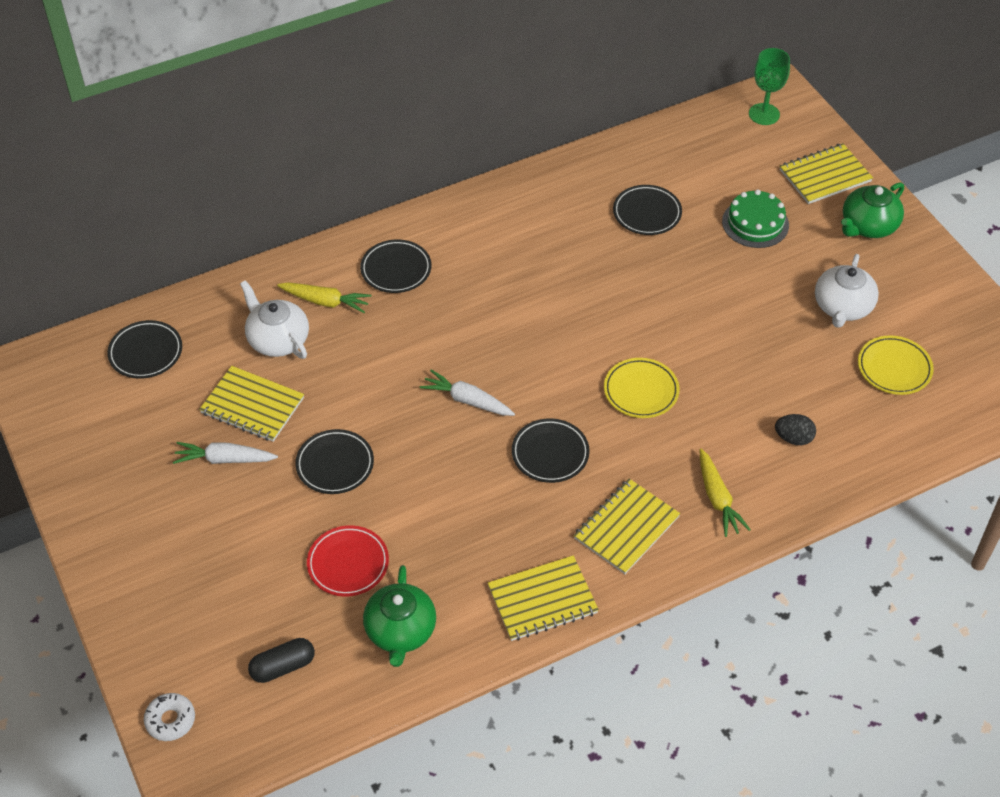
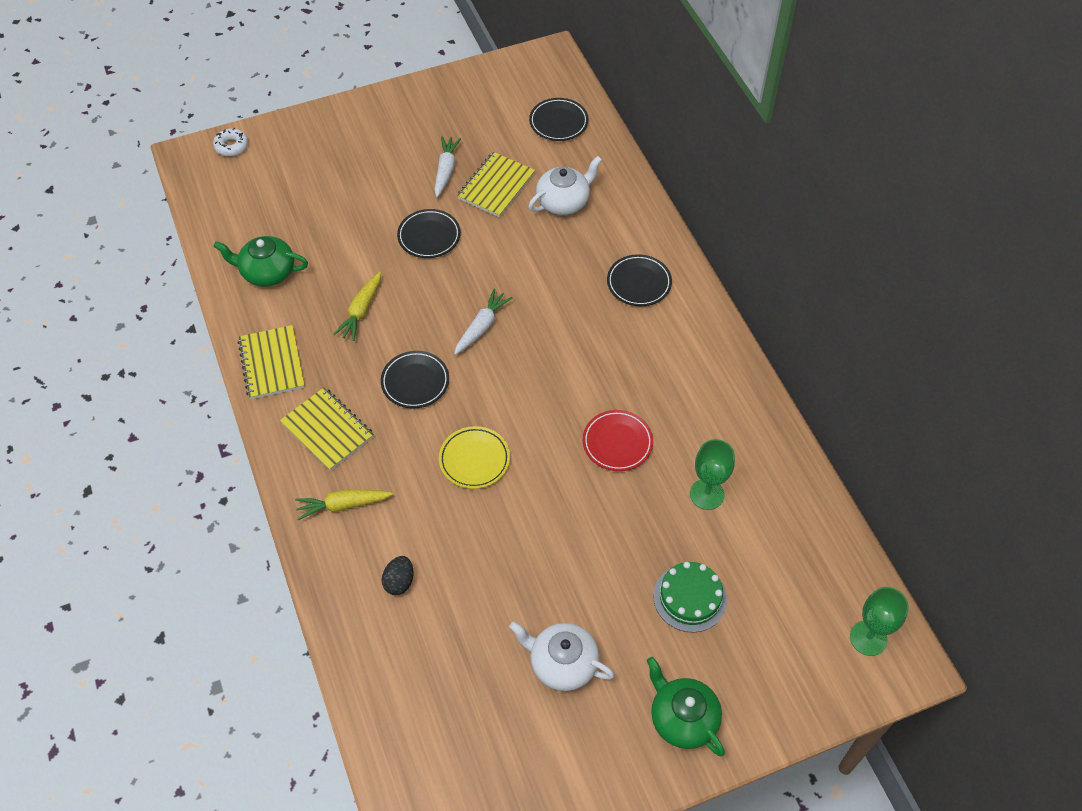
camera: 95 degrees right, 5 degrees up
black capsule [248,638,315,683] -> none
yellow carrot [277,282,371,313] -> yellow carrot moved to [333,272,381,341]
red plate [307,525,389,597] -> red plate moved to [583,410,653,471]
black plate [613,185,682,235] -> green goblet [690,439,735,510]
yellow notebook [780,143,873,204] -> none
yellow plate [858,335,934,395] -> none

